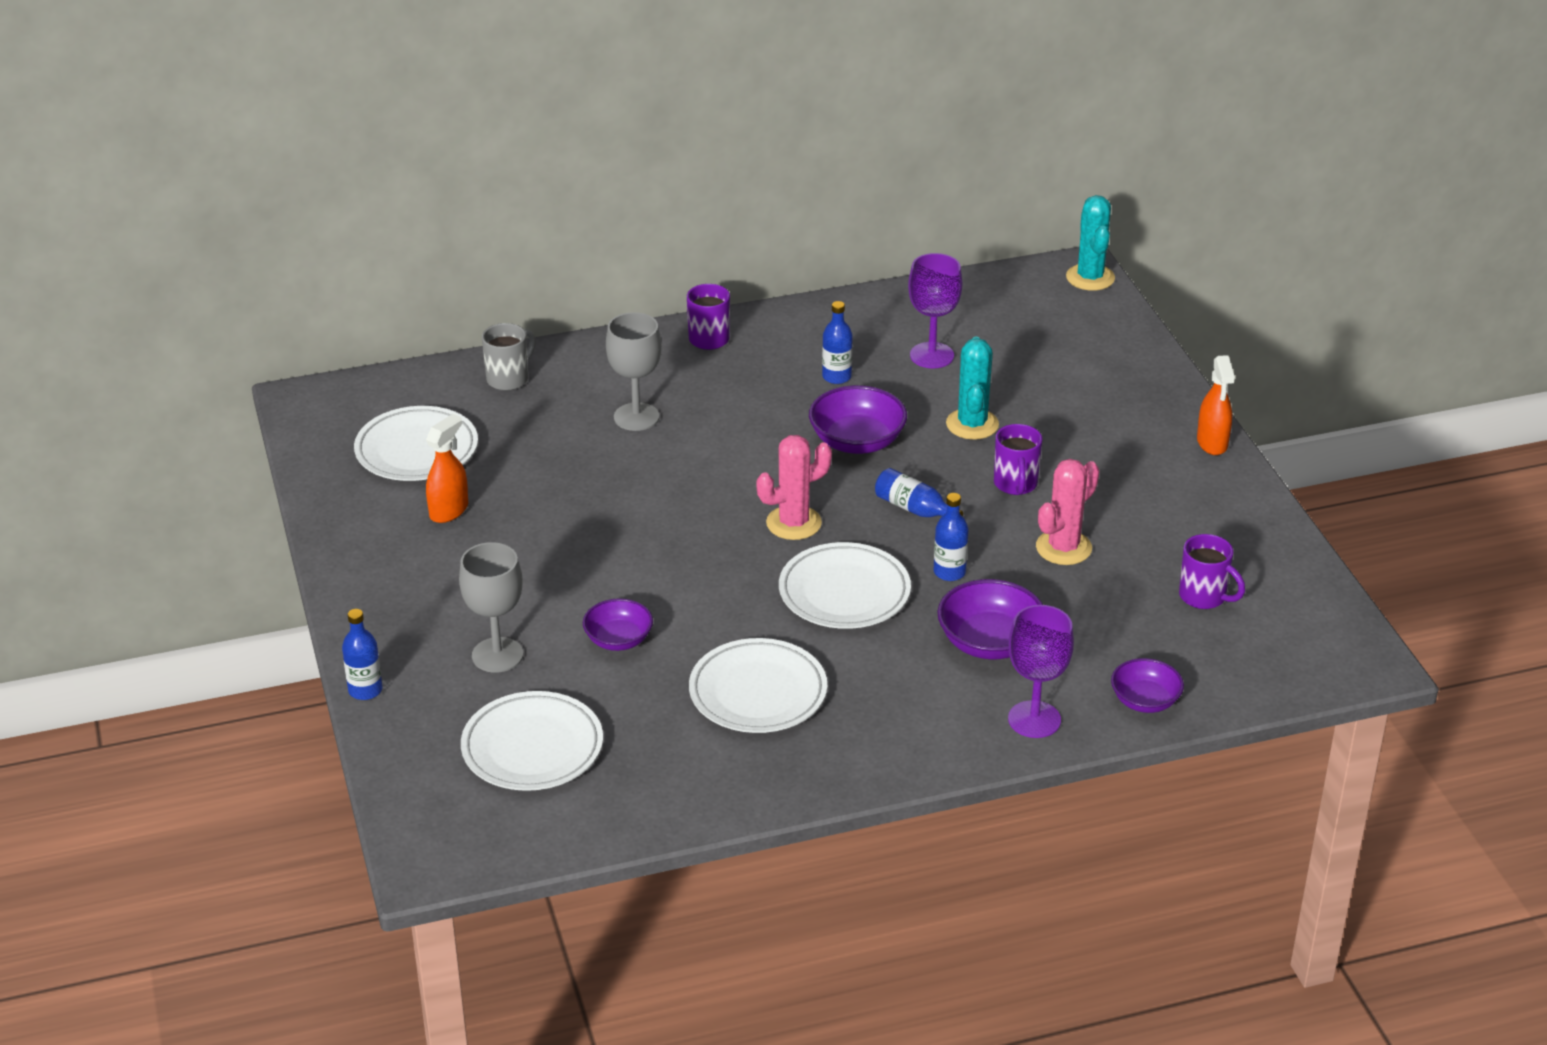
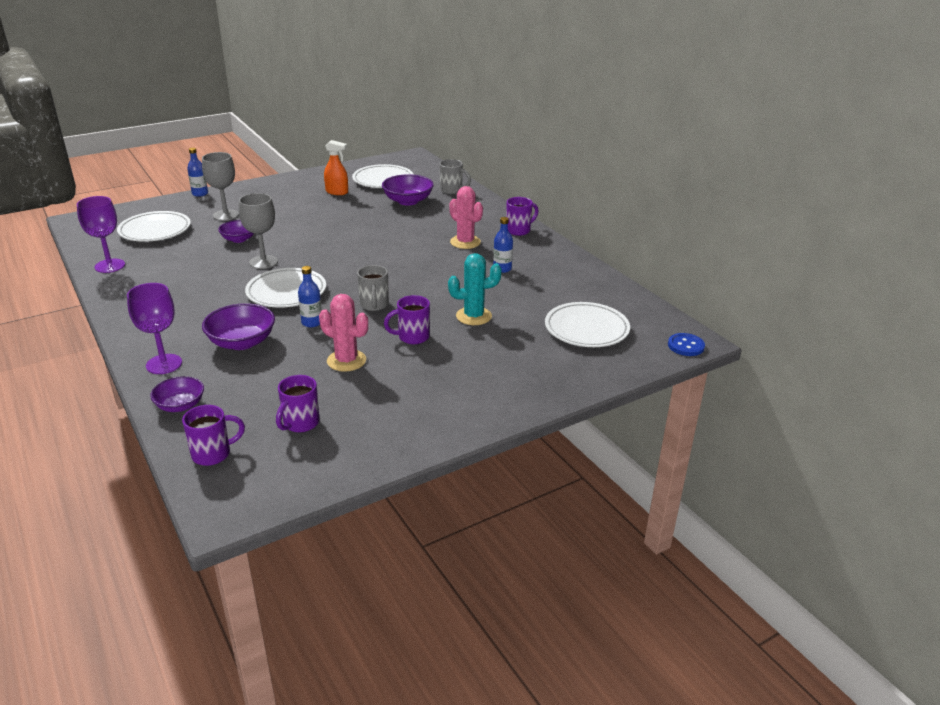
camera: 75 degrees right, 5 degrees down
grey goblet [606,312,662,431] -> grey goblet moved to [239,193,278,269]
white plate [689,638,827,733] -> white plate moved to [545,302,630,347]
pink cactus [756,435,832,540] -> pink cactus moved to [449,186,483,249]
purple bowl [809,385,907,454] -> purple bowl moved to [382,174,434,206]
blue bottle [875,468,963,517] -> grey mug [357,265,389,311]
purple goblet [908,253,962,368] -> purple goblet moved to [77,196,125,273]
turquoise cactus [1066,195,1115,291] -> blue button [668,333,705,356]
orange spray bottle [1197,355,1235,455] -> none
none -> purple mug [182,405,245,466]

